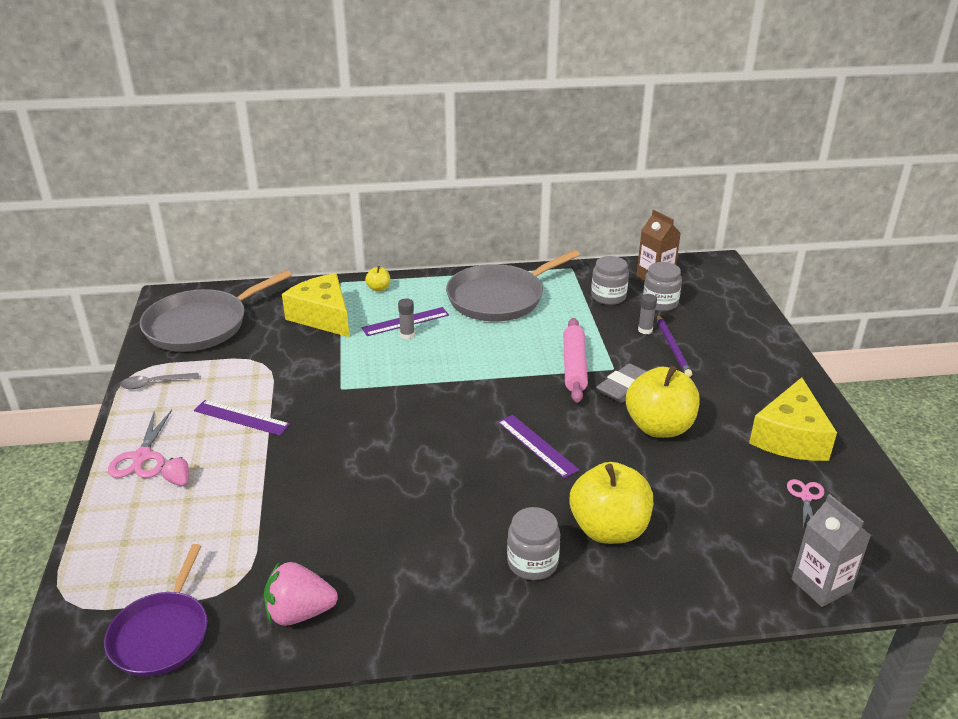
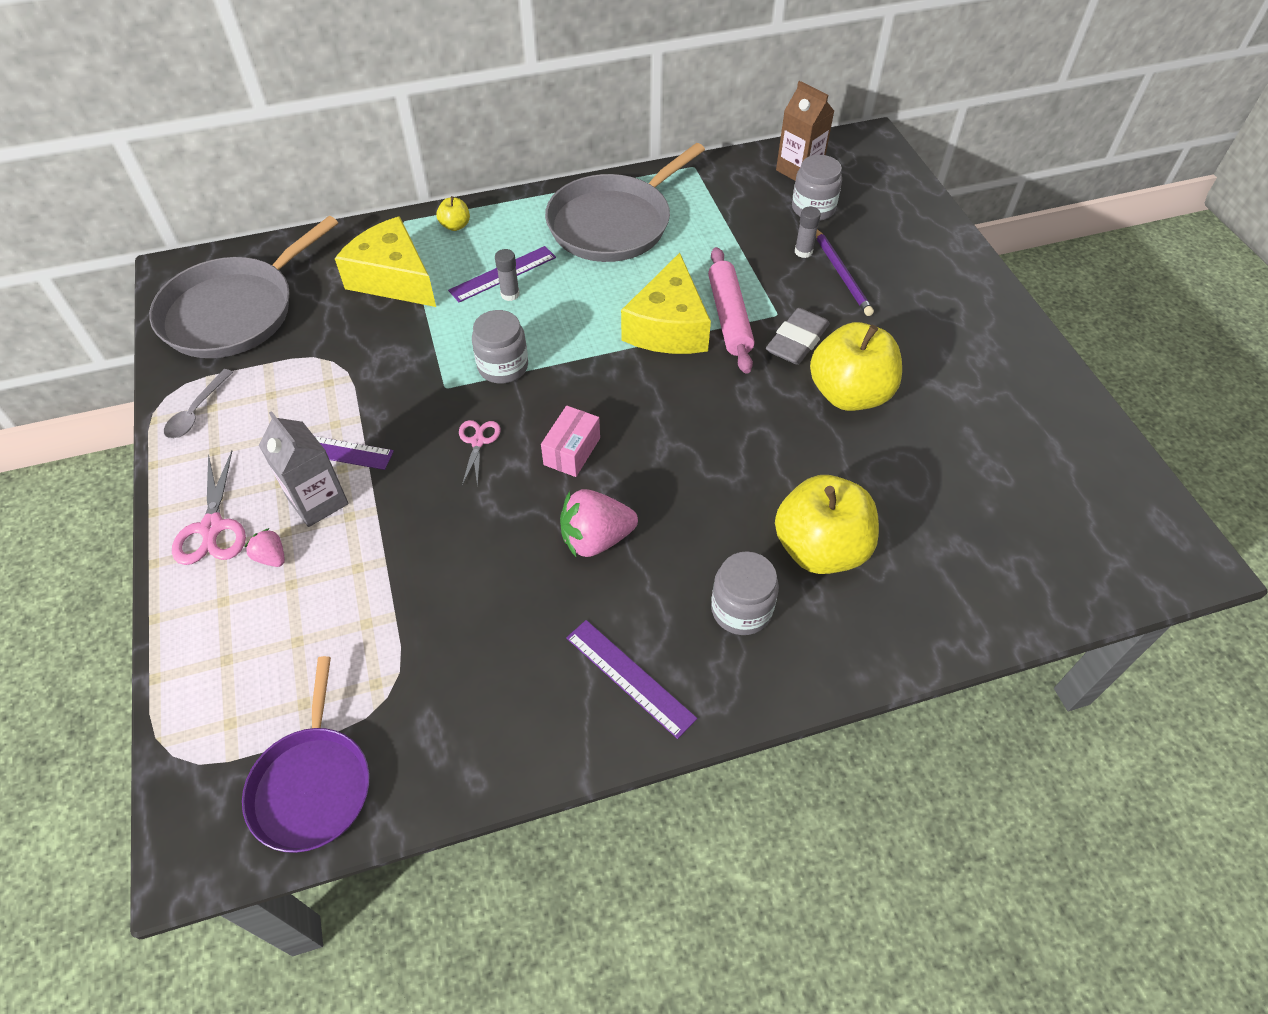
camera: 10 degrees left, 20 degrees up
grey spoon [120,373,199,389] -> grey spoon turned 45 degrees counterclockwise [164,369,233,439]
pink strawberry [264,562,338,626] -> pink strawberry moved to [560,489,638,557]
purple ruler [498,415,579,478] -> purple ruler moved to [566,620,697,739]
grey jar [591,256,629,305] -> grey jar moved to [472,310,528,384]
yellow cheese [749,377,837,461] -> yellow cheese moved to [621,253,711,354]
pink scissors [787,479,824,527] -> pink scissors moved to [459,420,501,487]
grey carton [792,494,871,607] -> grey carton moved to [259,411,349,527]
none -> pink box [541,406,600,477]

